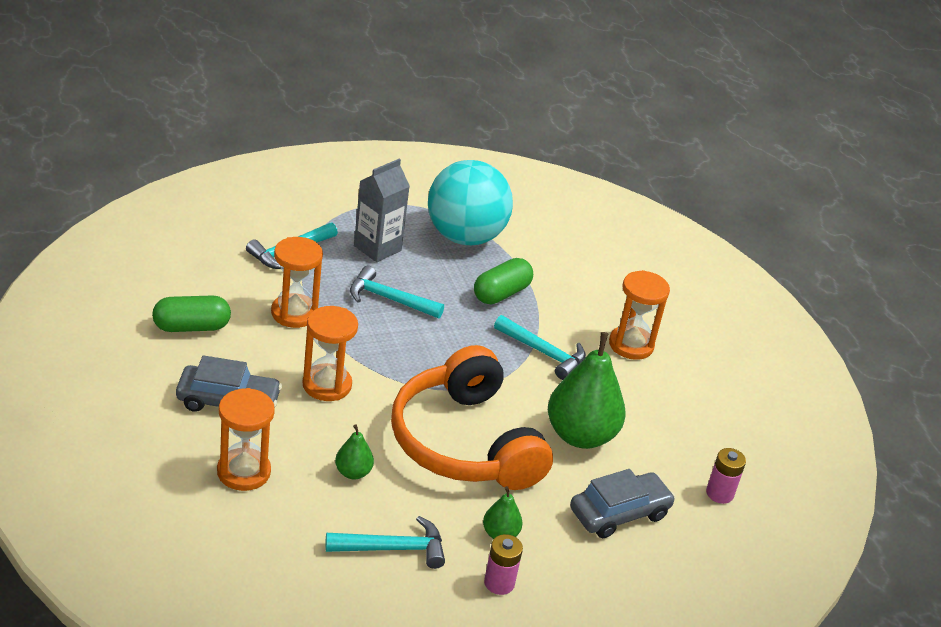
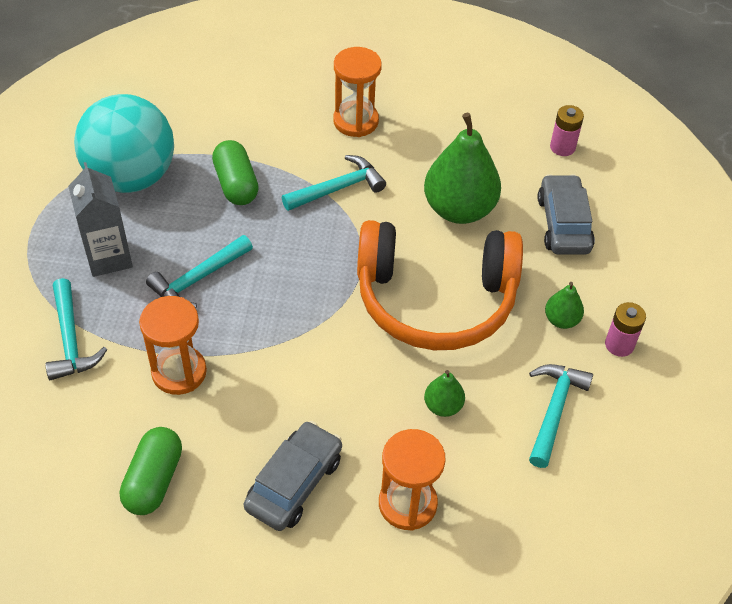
camera: 60 degrees left, 15 degrees up
orange hourglass [302,306,358,401] -> none

